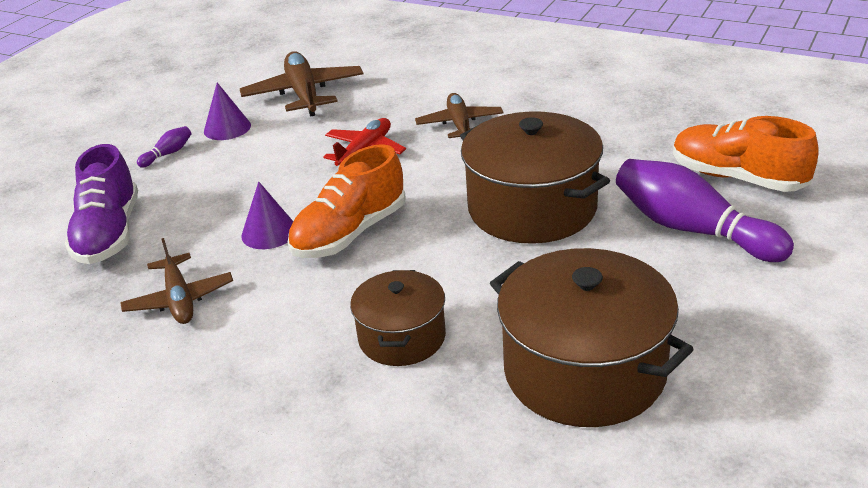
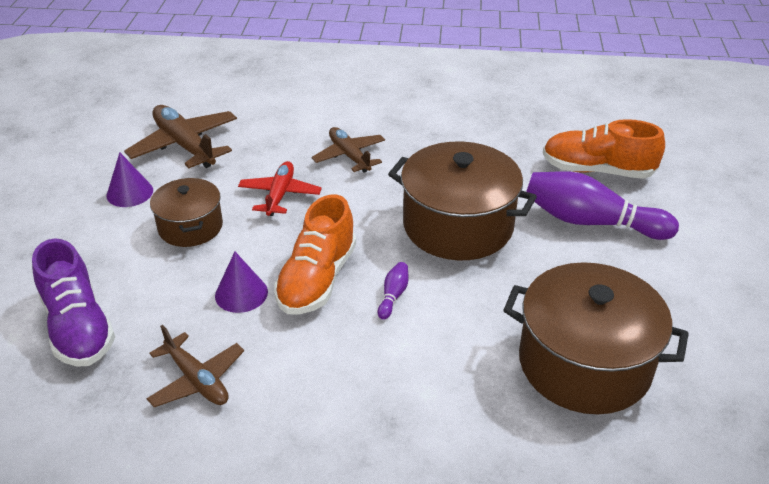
camera: 25 degrees left, 5 degrees up
purple bowling pin [137,126,191,168] -> purple bowling pin moved to [378,262,408,320]
brown pot [350,270,446,366] -> brown pot moved to [150,178,223,247]

